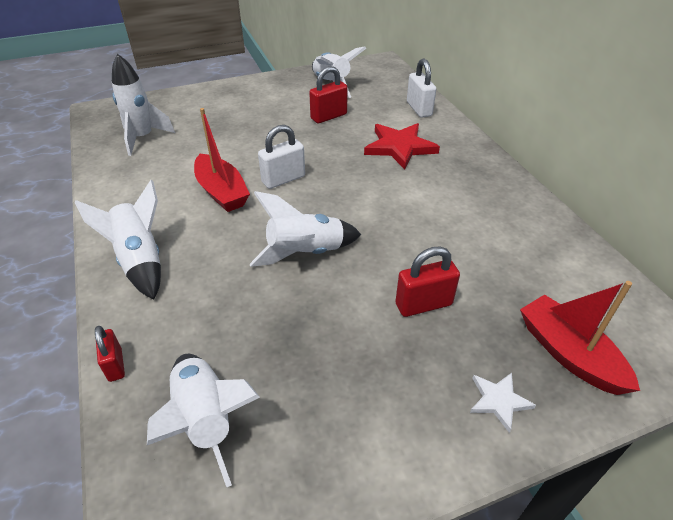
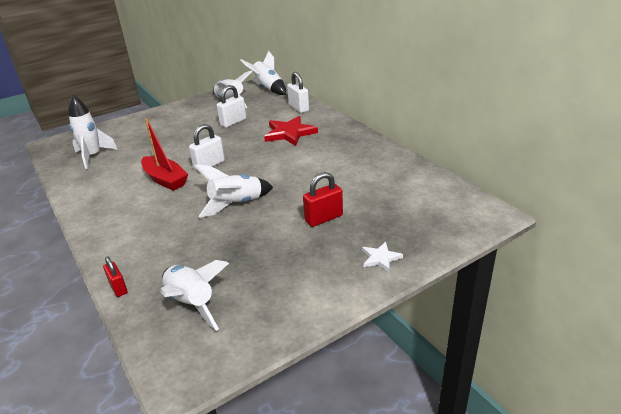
camera: 10 degrees left, 10 degrees down
white rocket [75,180,161,299] -> white rocket moved to [240,51,286,95]
red padlock [309,66,348,123] -> white padlock [217,85,246,128]
red boat [520,281,640,395] -> none

